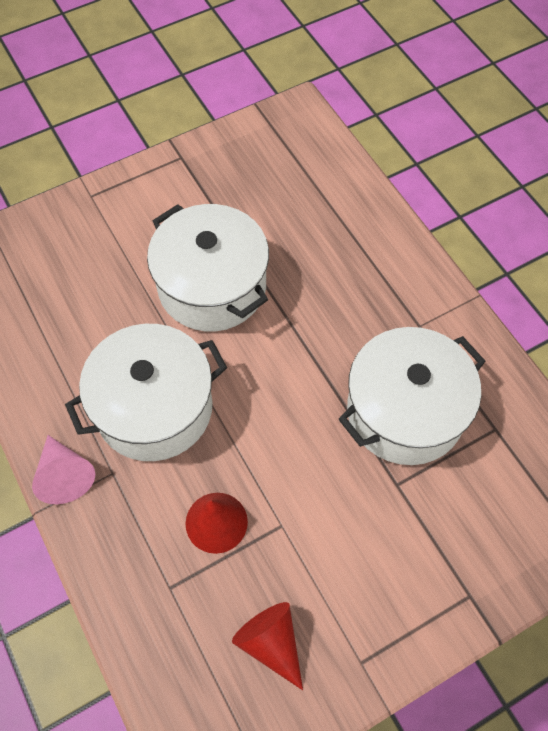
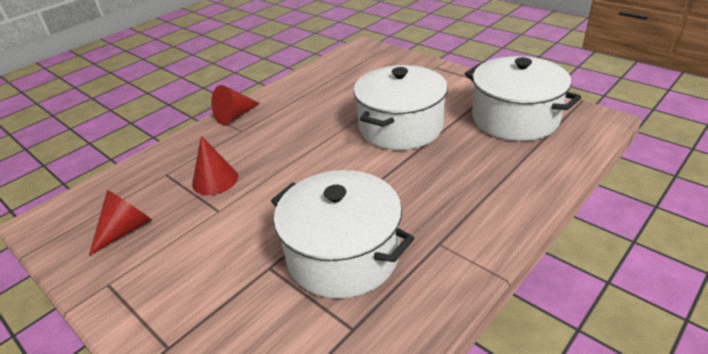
camera: 75 degrees right, 25 degrees down
pink cone [32,435,95,504] -> red cone [211,85,260,125]
white pot [65,324,227,461] -> white pot moved to [465,56,582,141]

